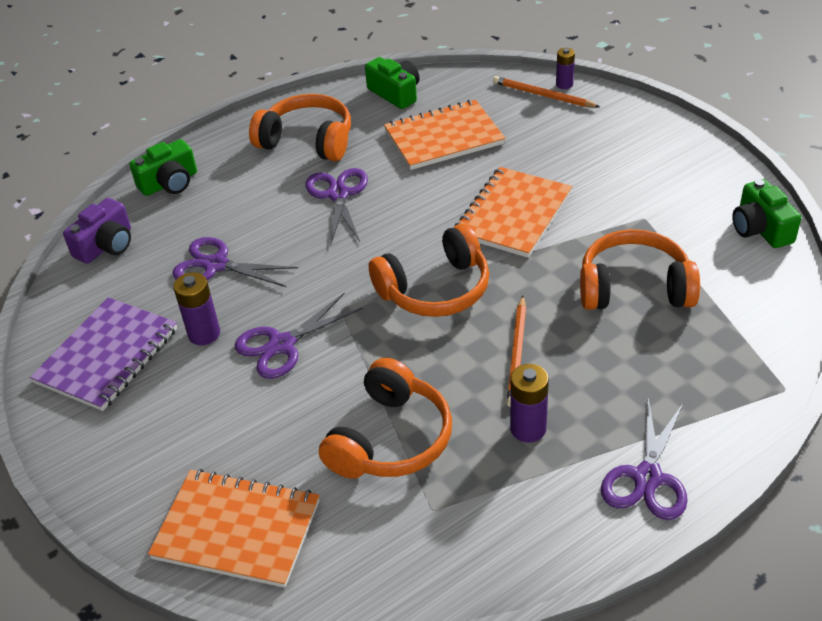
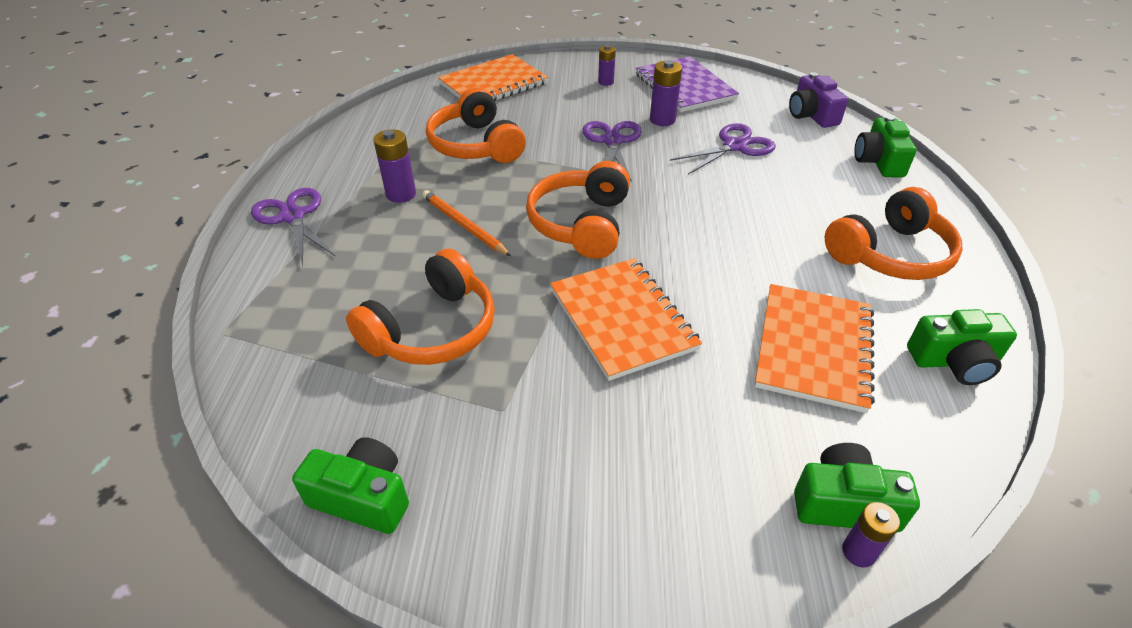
camera: 125 degrees right, 0 degrees up
purple scissors [305,168,368,244] -> none
orange pencil [493,76,600,107] -> green camera [794,443,920,532]
none -> purple battery [598,45,616,86]

